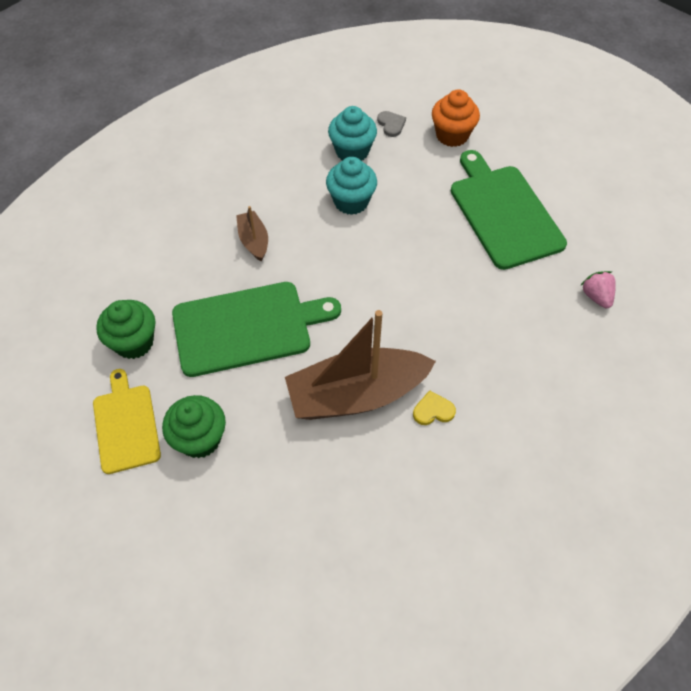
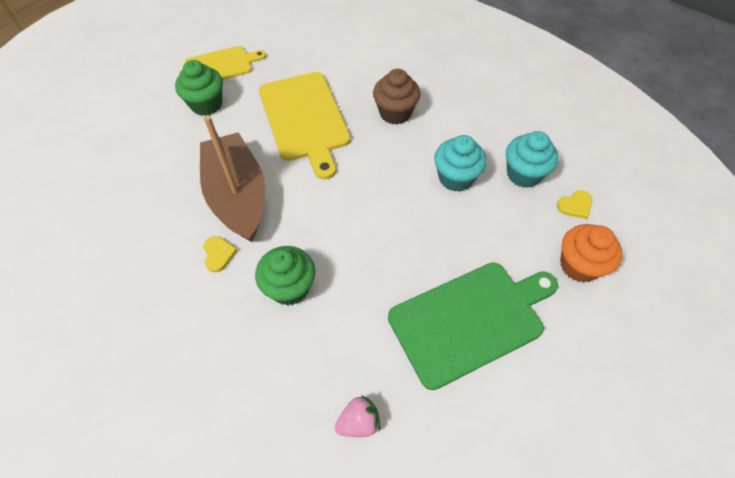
camera: 85 degrees right, 0 degrees up
green cupcake [96,300,156,359] -> green cupcake moved to [255,246,315,306]
green cutting board [172,282,341,377] -> yellow cutting board [259,72,351,180]
brown boat [236,206,268,262] -> brown cupcake [373,69,420,125]
grey heart [377,111,406,137] -> yellow heart [557,190,592,219]

